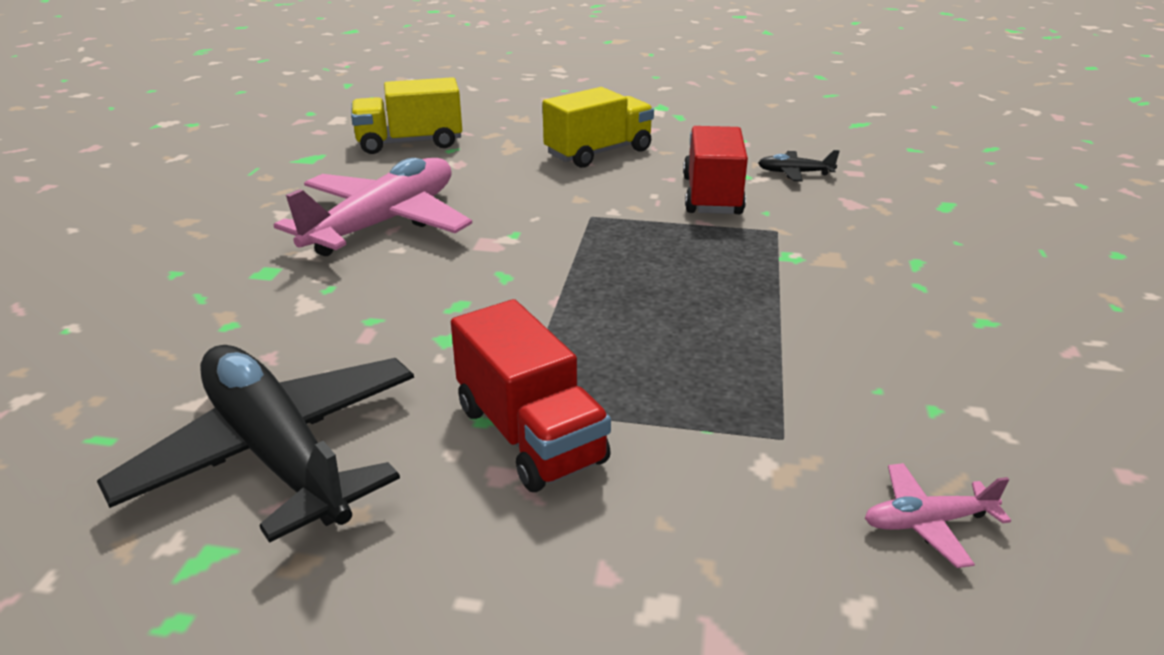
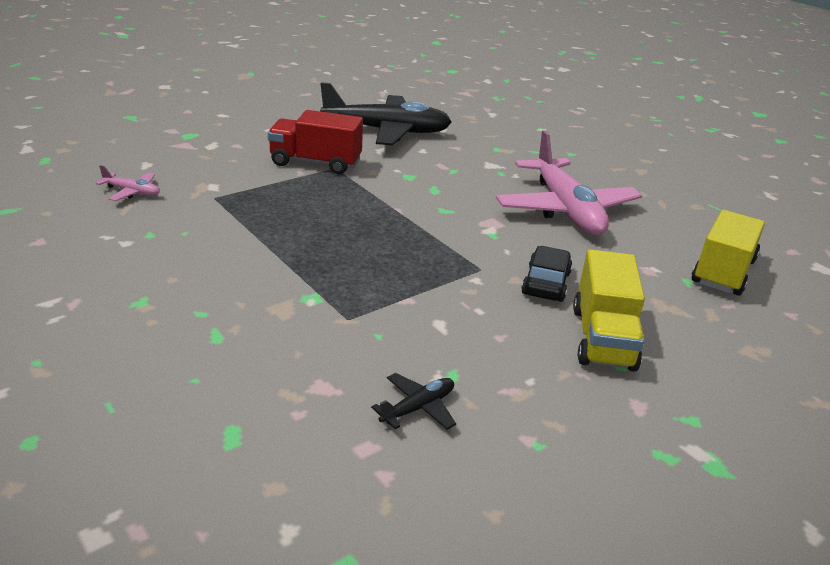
camera: 130 degrees right, 0 degrees up
red truck [683,126,748,214] -> none
pink plane [865,463,1011,568] -> pink plane turned 75 degrees clockwise [96,165,160,201]
none -> black car [521,246,573,302]

